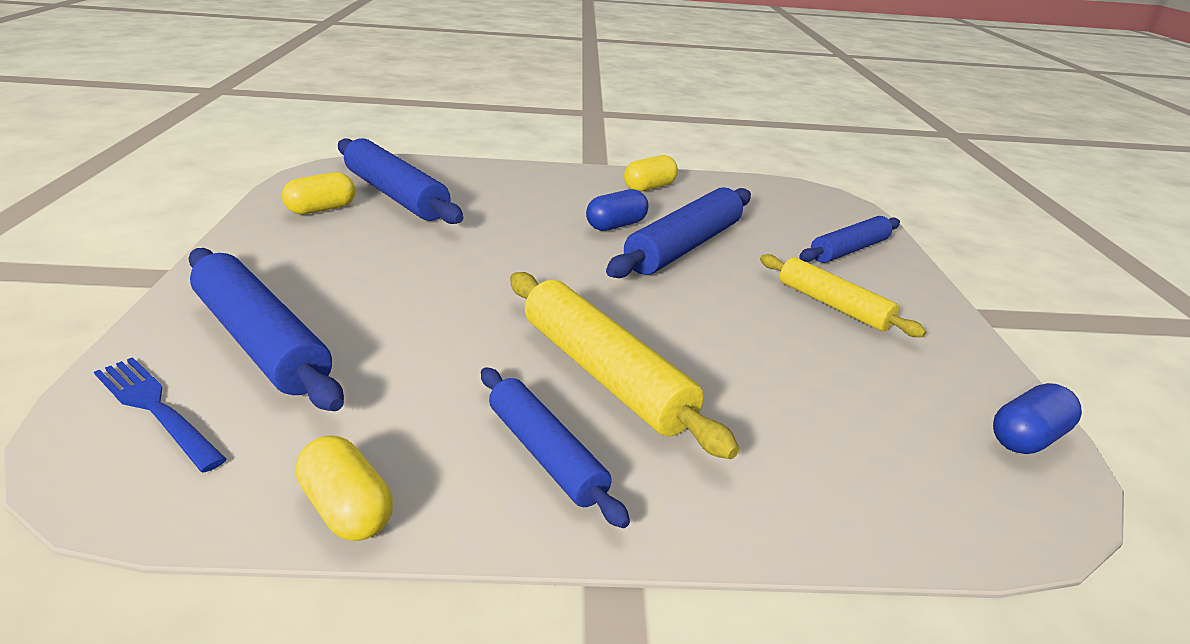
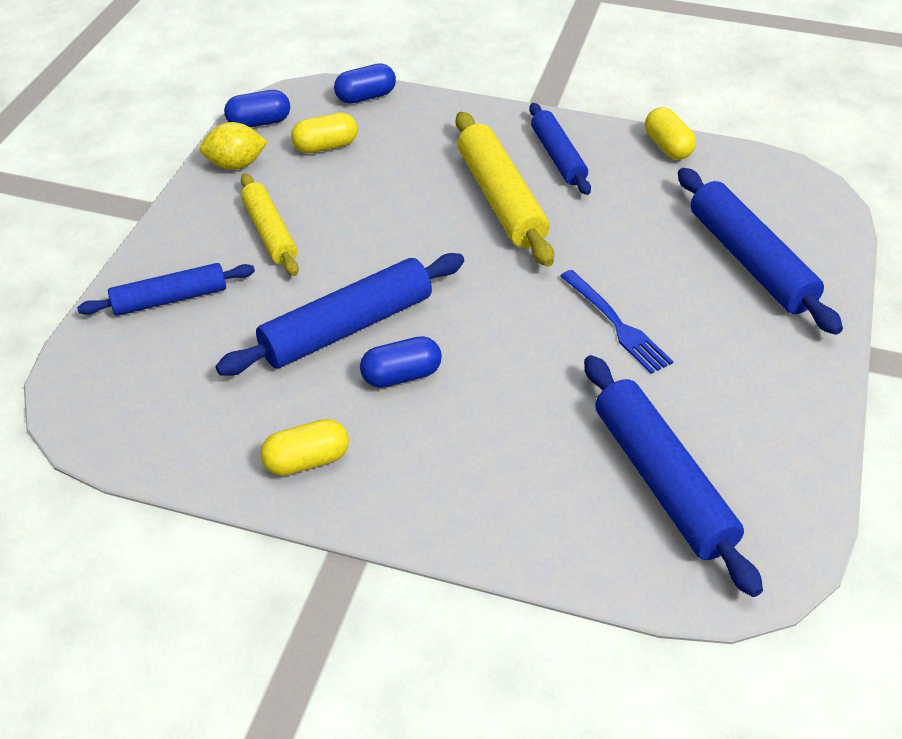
camera: 160 degrees left, 15 degrees up
blue fork [94,357,227,473] -> blue fork moved to [560,270,673,374]
yellow capsule [282,172,356,215] -> yellow capsule moved to [291,112,358,153]
none -> yellow lemon [199,122,267,170]
none -> blue capsule [334,63,396,104]

